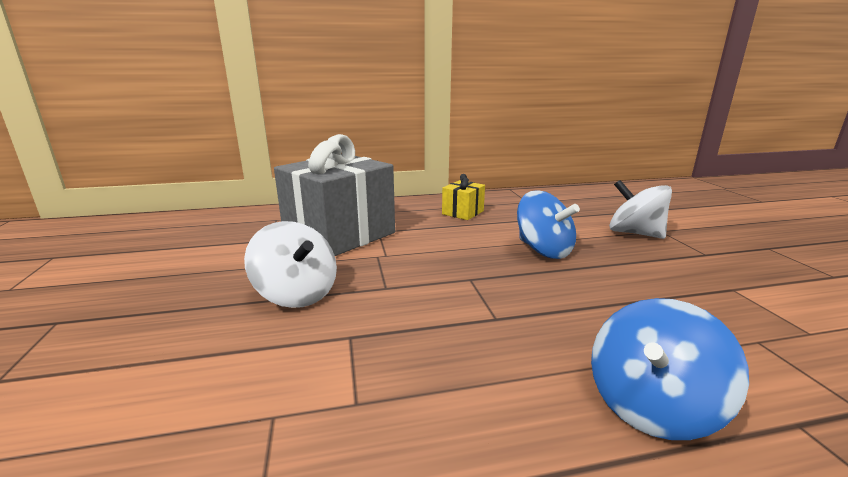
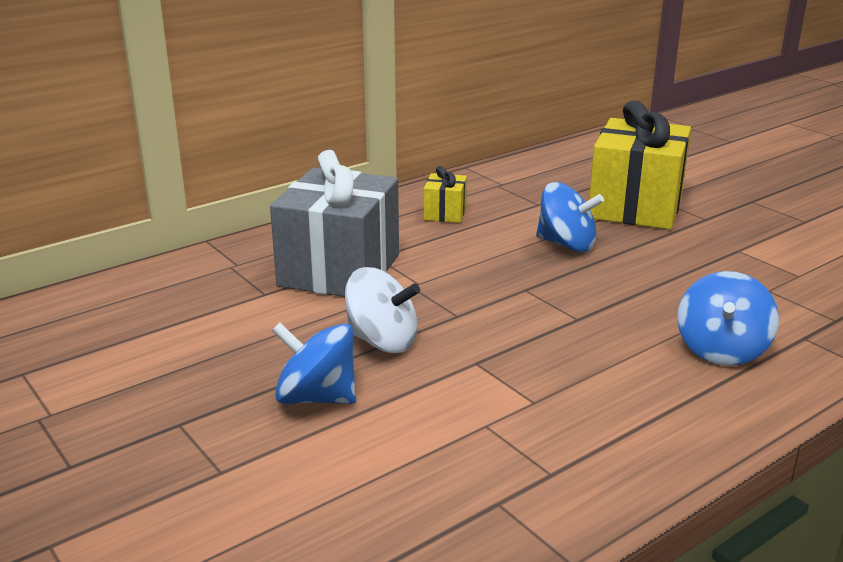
camera: 25 degrees left, 5 degrees up
white spinning top [609,180,672,239] -> yellow gift [589,101,691,230]
none -> blue spinning top [272,323,356,404]

